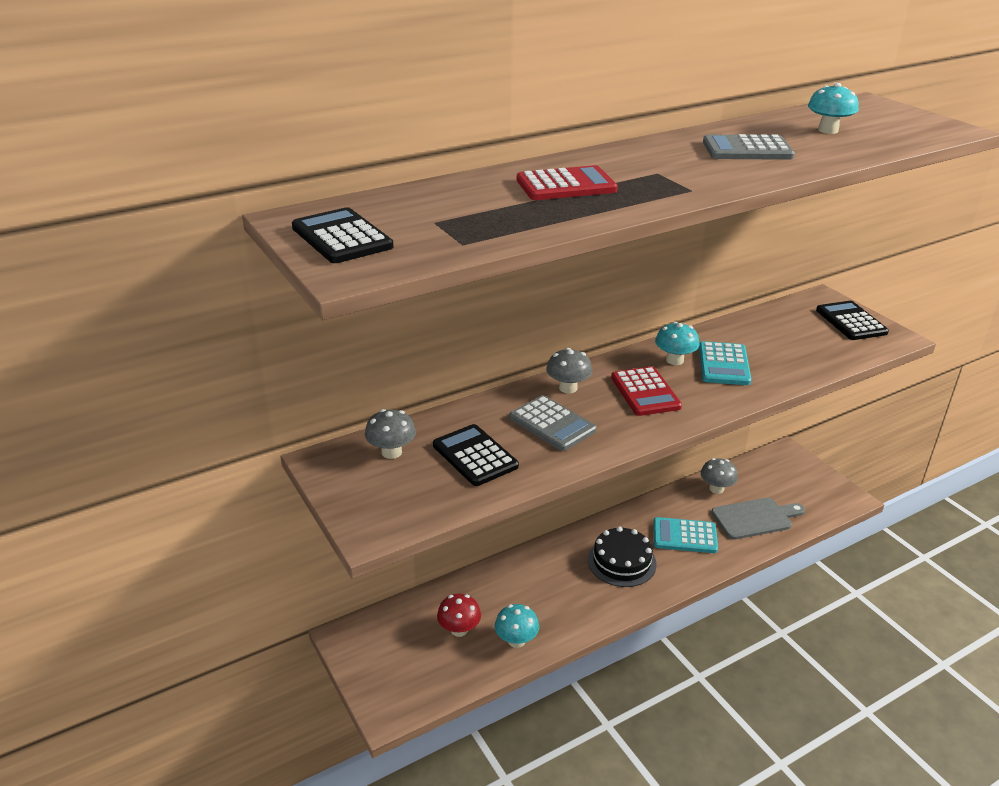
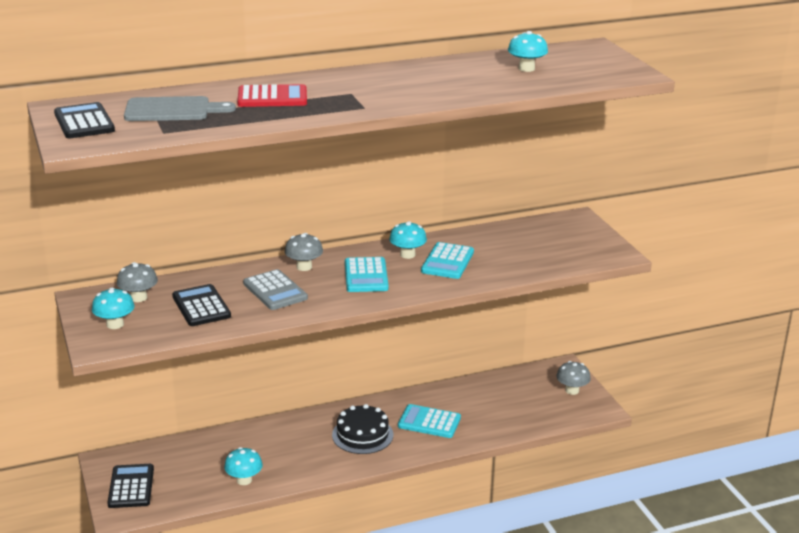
camera: 10 degrees right, 5 degrees down
red mushroom [437,594,481,637] -> none
red calculator [611,366,682,416] -> turquoise calculator [345,257,389,292]
grey mushroom [701,458,738,494] -> grey mushroom moved to [556,361,591,395]
grey calculator [703,134,795,160] -> none
grey cutting board [711,498,805,540] -> grey cutting board moved to [124,96,236,121]
black calculator [816,301,889,340] -> black calculator moved to [107,464,154,508]
none -> turquoise mushroom [92,288,135,329]

